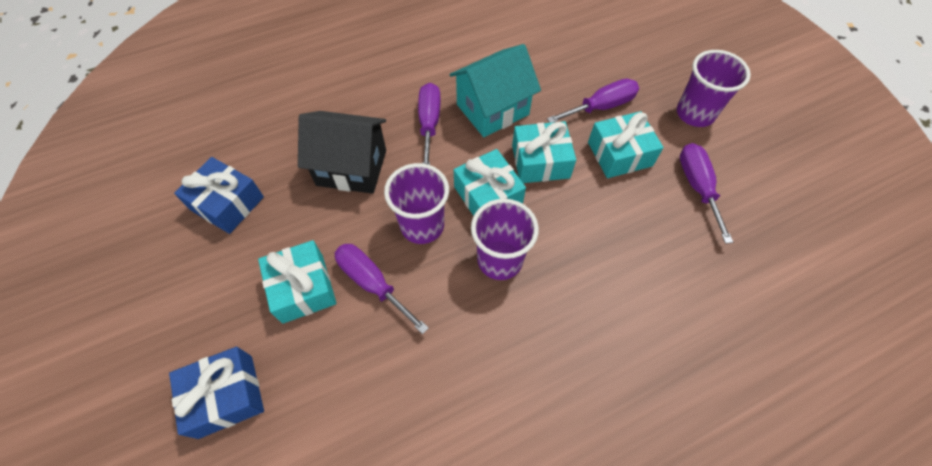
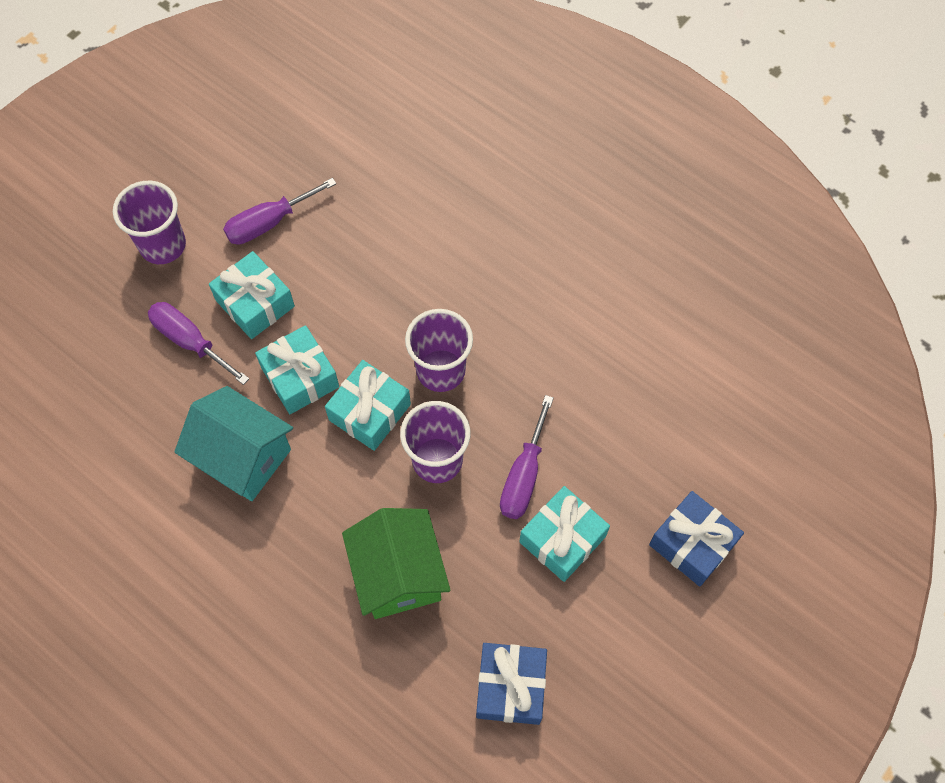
camera: 115 degrees left, 5 degrees up
black house [298,111,386,194] -> green house [342,508,451,619]
purple screwdriver [418,83,441,165] -> none

